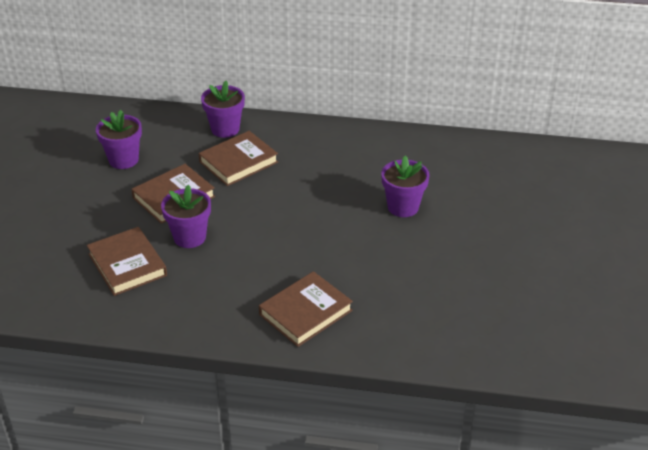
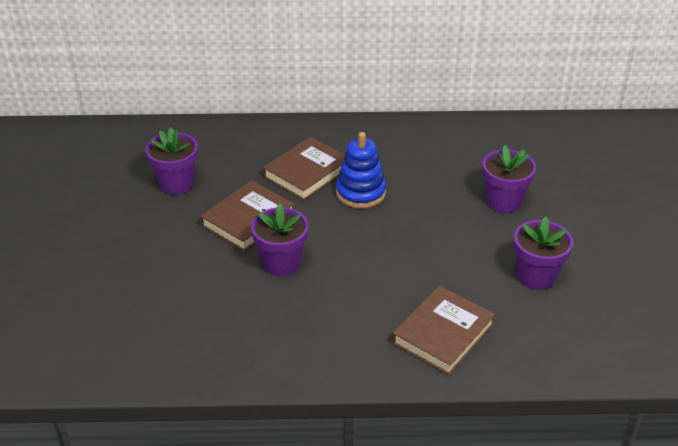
camera: 10 degrees left, 0 degrees up
brown book [87,227,167,296] -> none
purple flower pot [201,81,245,138] -> purple flower pot moved to [514,217,573,290]
none -> blue stacking toy [336,132,386,209]

